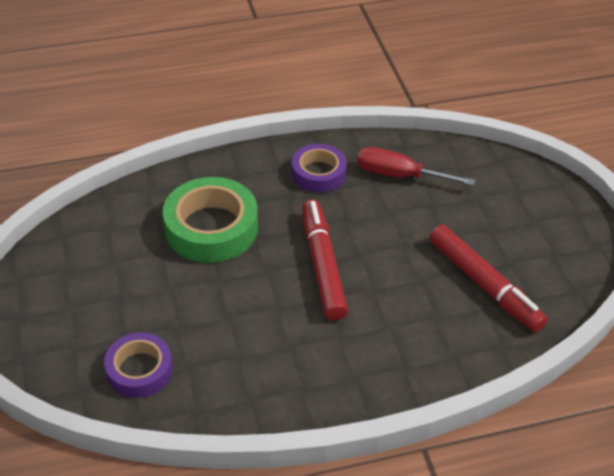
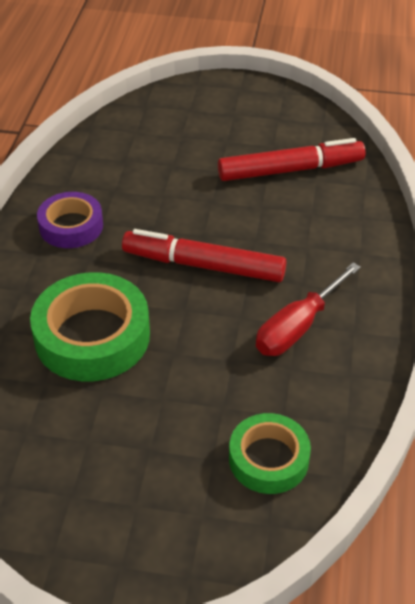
camera: 65 degrees left, 0 degrees up
purple tape [104,332,173,398] -> green tape [229,413,311,494]
red screwdriver [357,147,475,186] -> red screwdriver moved to [256,262,361,356]

